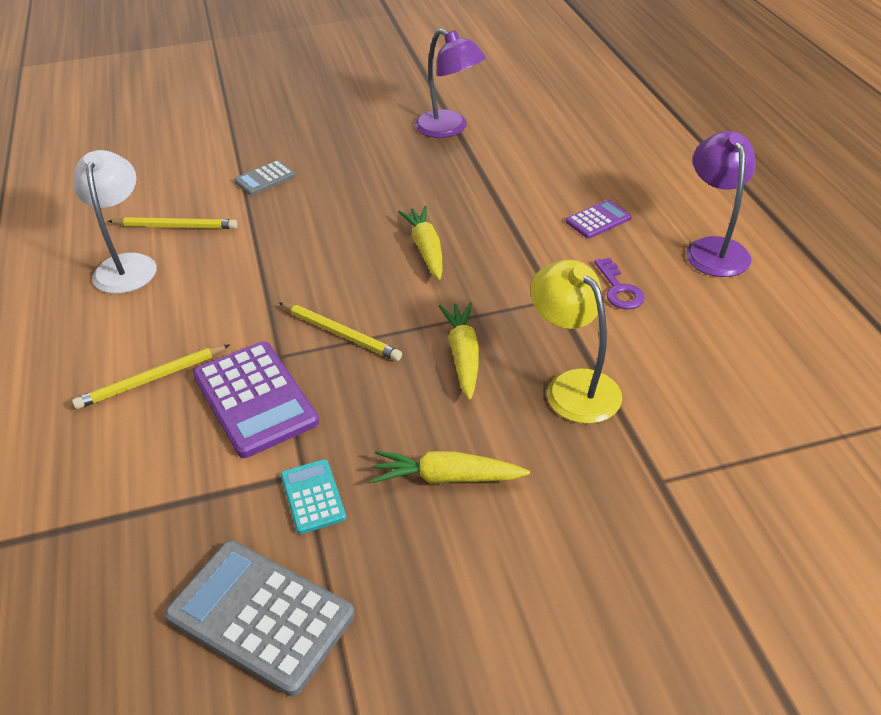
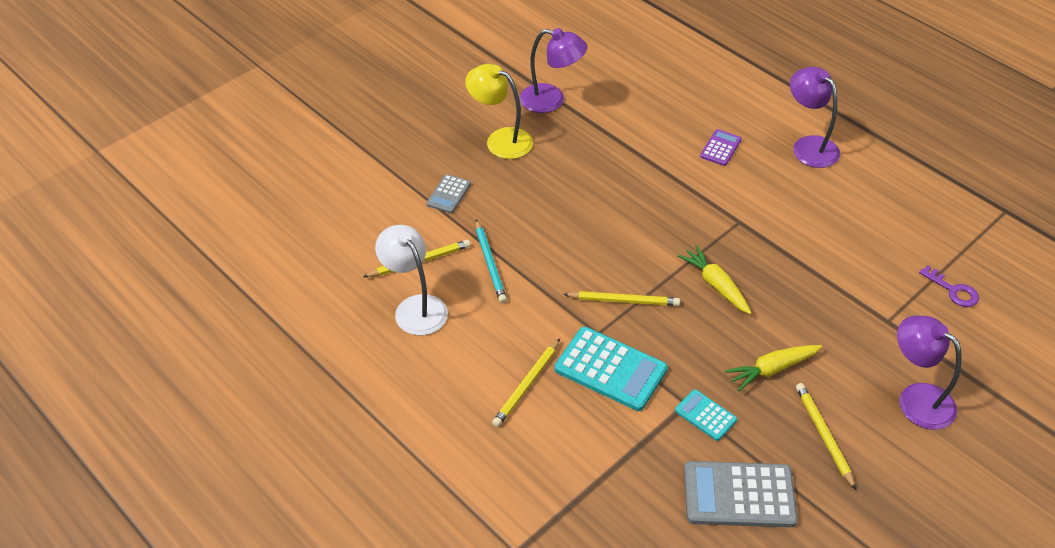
camera: 30 degrees left, 5 degrees up
purple calculator [193,341,319,458] -> turquoise calculator [554,327,668,411]
yellow carrot [398,206,442,280] -> none
yellow lamp [531,260,622,424] -> yellow lamp moved to [465,64,533,159]
purple key [594,258,645,309] -> purple key moved to [919,265,979,307]
none -> turquoise pencil [476,220,507,303]
none -> yellow pencil [796,383,856,490]
none -> purple lamp [897,315,962,430]

